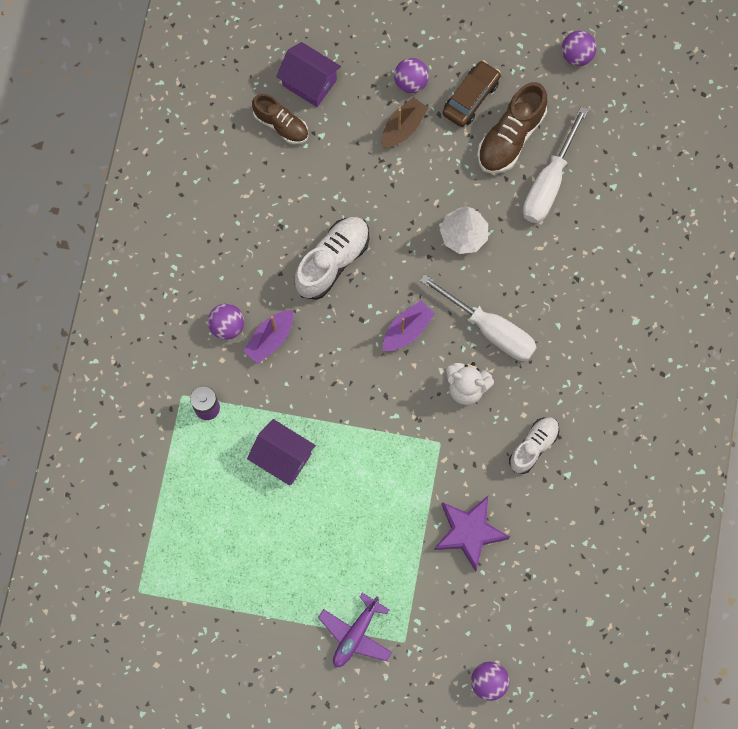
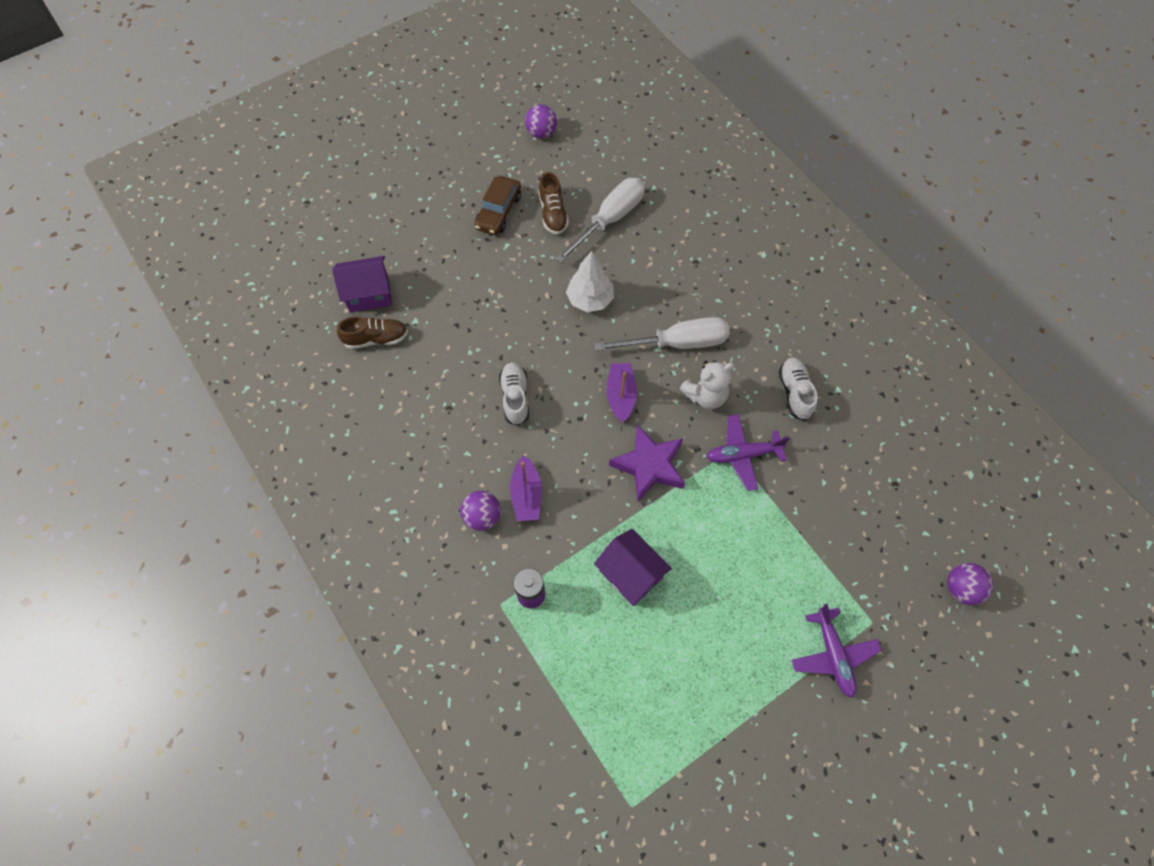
camera: 45 degrees left, 10 degrees down
purple house [247,419,316,486] -> purple house turned 60 degrees clockwise [594,529,672,606]
white shoe [294,217,369,300] -> white shoe [499,362,529,426], size x0.66
brown boat [382,97,428,148] -> none
purple ball [394,58,429,93] -> none
purple star [434,496,510,572] -> purple star moved to [609,424,685,502]
brown car [443,60,501,127] -> brown car turned 150 degrees counterclockwise [474,176,521,235]
brown shoe [478,82,547,174] -> brown shoe [539,172,569,235], size x0.66
white screwdriver [523,106,588,223] -> white screwdriver turned 120 degrees counterclockwise [555,178,645,263]
none -> purple plane [706,414,790,491]

